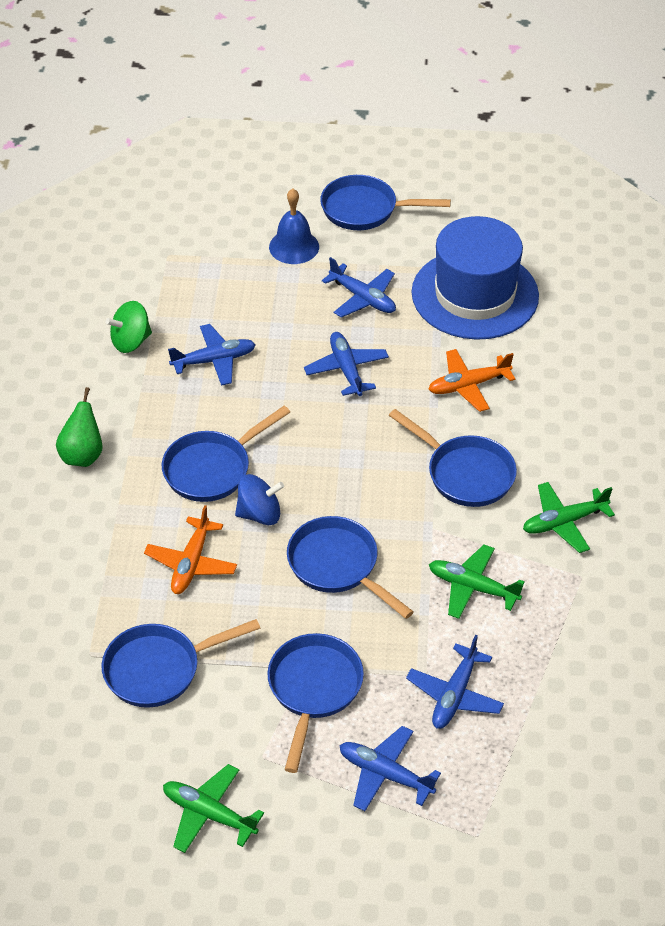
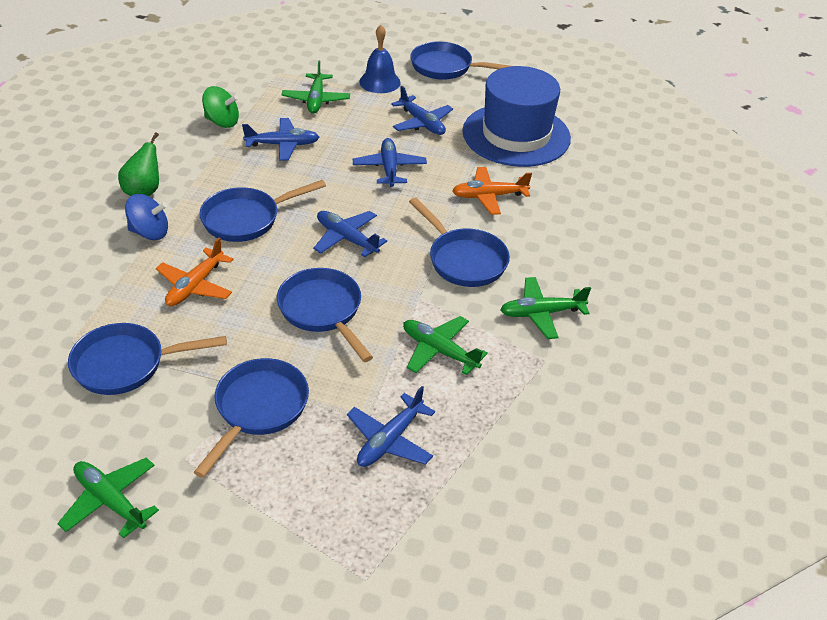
camera: 10 degrees right, 5 degrees down
green spinning top [106,301,152,353] -> green spinning top turned 150 degrees counterclockwise [202,86,239,128]
blue spinning top [235,474,284,525] -> blue spinning top moved to [125,194,168,240]
blue plane [339,726,441,811] -> blue plane moved to [313,211,387,257]
none -> green plane [282,60,350,114]

